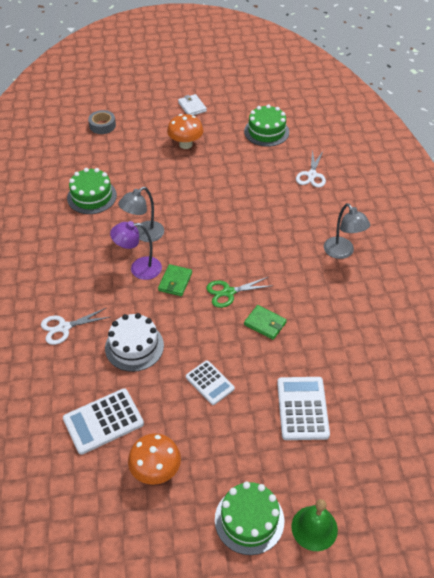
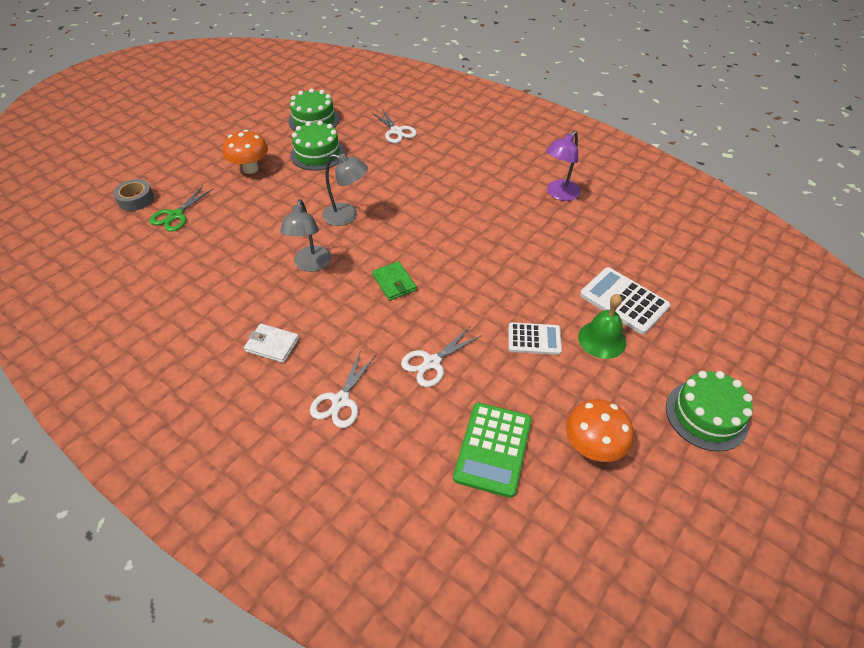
camera: 45 degrees left, 0 degrees up
white calculator [63,388,144,455] -> green calculator [453,402,532,498]
green cake [67,168,117,214] -> green cake moved to [290,121,345,171]
white cake [105,313,164,372] -> white scissors [401,327,482,387]
purple lamp [110,221,162,280] -> purple lamp moved to [546,131,581,201]
white wallet [178,94,207,115] -> white wallet moved to [244,324,299,363]
green scissors [206,277,271,308] -> green scissors moved to [150,186,213,232]
green wallet [244,305,287,340] -> none
green bell [292,499,338,551] -> green bell moved to [578,294,626,359]
grey lamp [324,203,370,259] -> grey lamp moved to [323,153,368,226]

